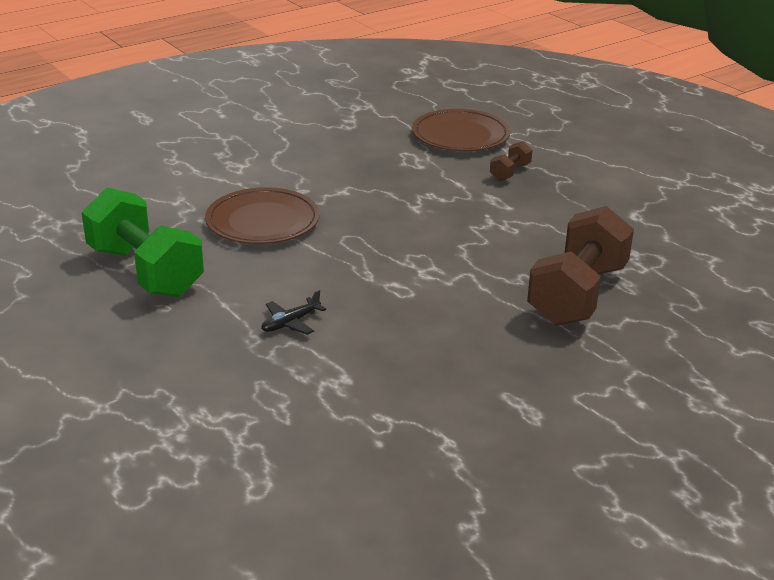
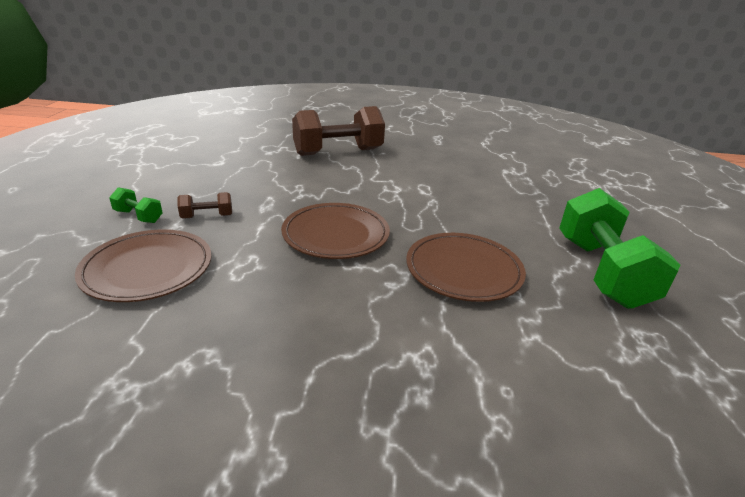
camera: 140 degrees left, 0 degrees up
black plane [262,290,326,335] -> none
none -> green dumbbell [109,187,163,223]
none -> brown plate [281,203,390,259]

